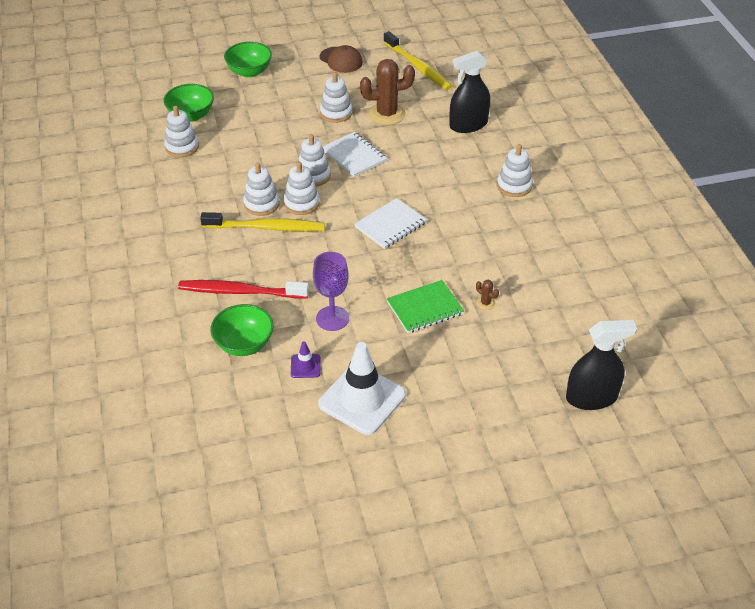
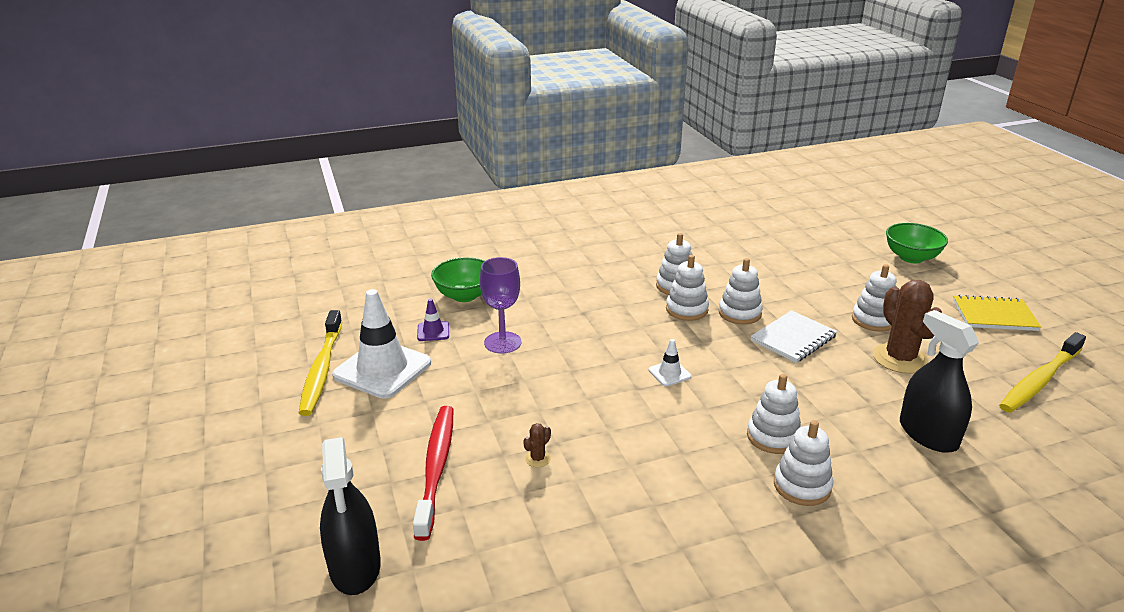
camera: 85 degrees right, 15 degrees down
green bowl [163,84,214,122] -> none
white stacking toy [164,106,199,157] -> white stacking toy moved to [747,374,801,454]
red toothbrush [178,280,309,299] -> red toothbrush moved to [413,406,453,541]
yellow toothbrush [200,212,325,231] -> yellow toothbrush moved to [299,310,342,416]
brown cap [320,45,363,73] -> yellow notebook [953,295,1041,331]
white notebook [354,198,427,249] -> white traffic cone [649,339,692,386]
green notebook [387,280,464,333] -> none

